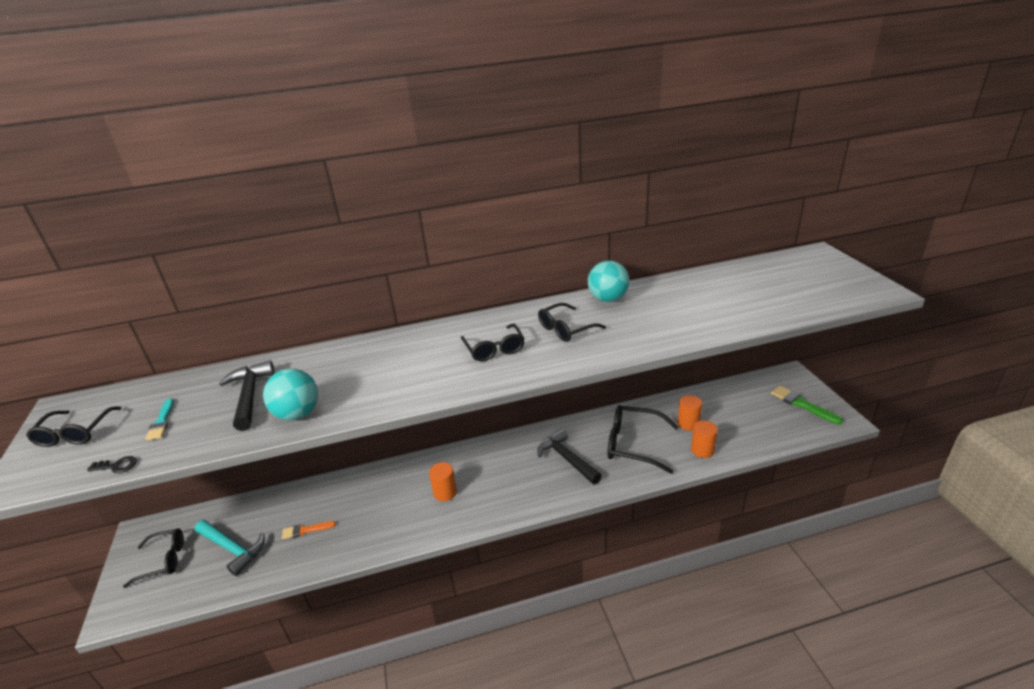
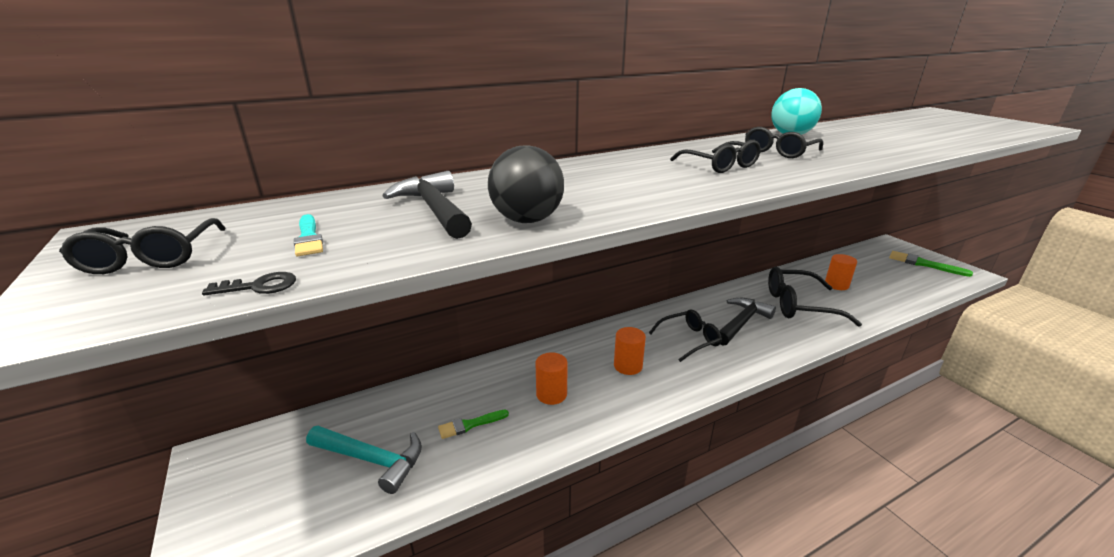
camera: 15 degrees left, 5 degrees down
black glasses [123,529,184,588] -> black glasses moved to [649,309,722,362]
turquoise ball [263,368,318,420] -> black ball [488,145,564,223]
orange brush [282,521,336,539] -> green brush [438,410,509,439]
black hammer [538,429,602,484] -> black hammer turned 90 degrees clockwise [719,298,776,346]
orange cylinder [691,420,718,458] -> orange cylinder moved to [536,352,568,405]

